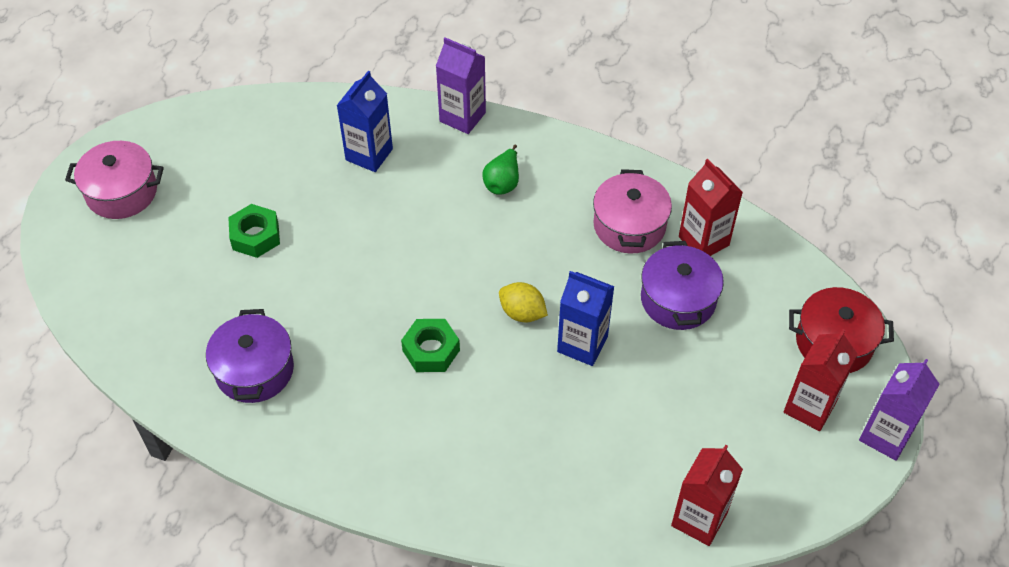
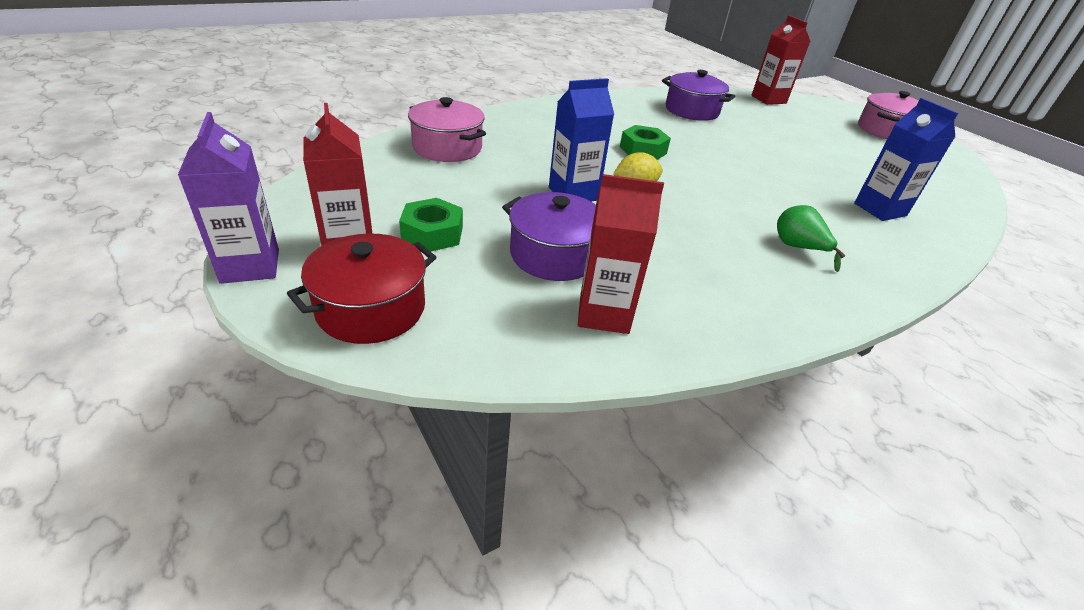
camera: 125 degrees right, 15 degrees down
green nut [228,204,280,258] -> green nut moved to [399,198,463,252]
purple carton [436,37,486,134] -> none
pink pot [593,169,672,253] -> pink pot moved to [408,97,486,162]
red carton [671,445,743,546] -> red carton moved to [751,15,811,105]

